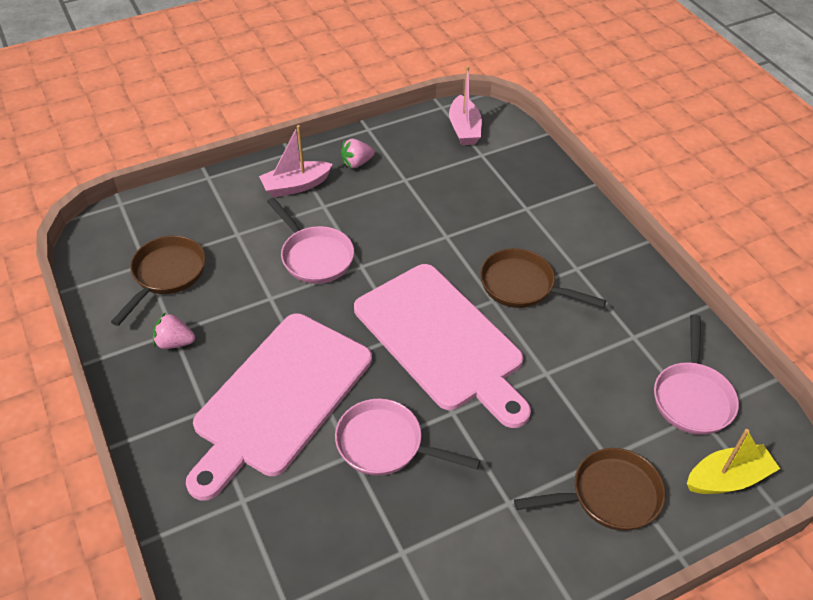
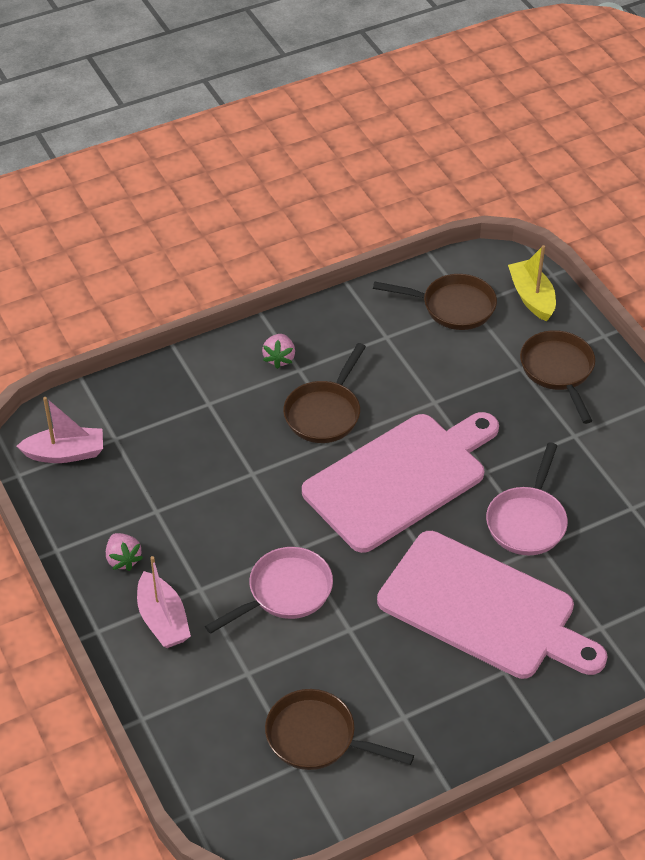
camera: 90 degrees left, 0 degrees up
pink strawberry [153,312,195,349] -> pink strawberry moved to [262,334,295,369]
pink pan [654,315,739,435] -> brown pan [373,274,497,330]

